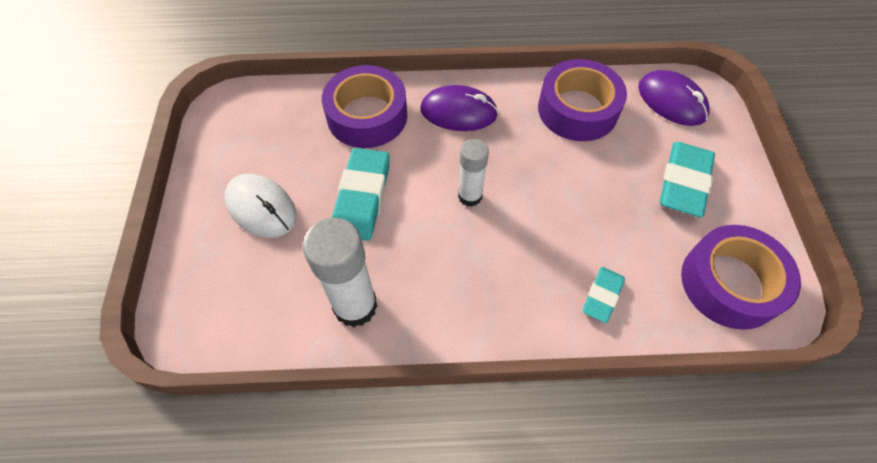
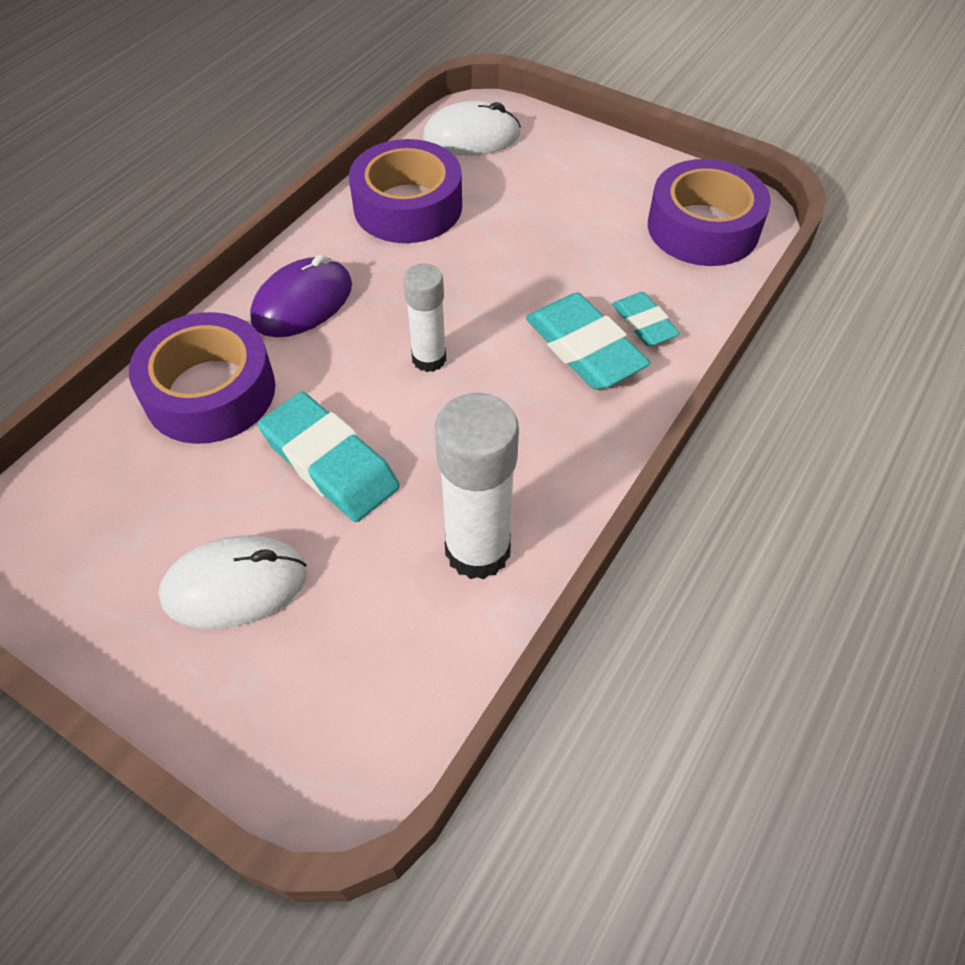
camera: 55 degrees left, 5 degrees down
purple mouse [638,70,710,126] -> white mouse [423,101,521,156]
turquoise eraser [660,142,715,218] -> turquoise eraser moved to [526,293,650,390]

